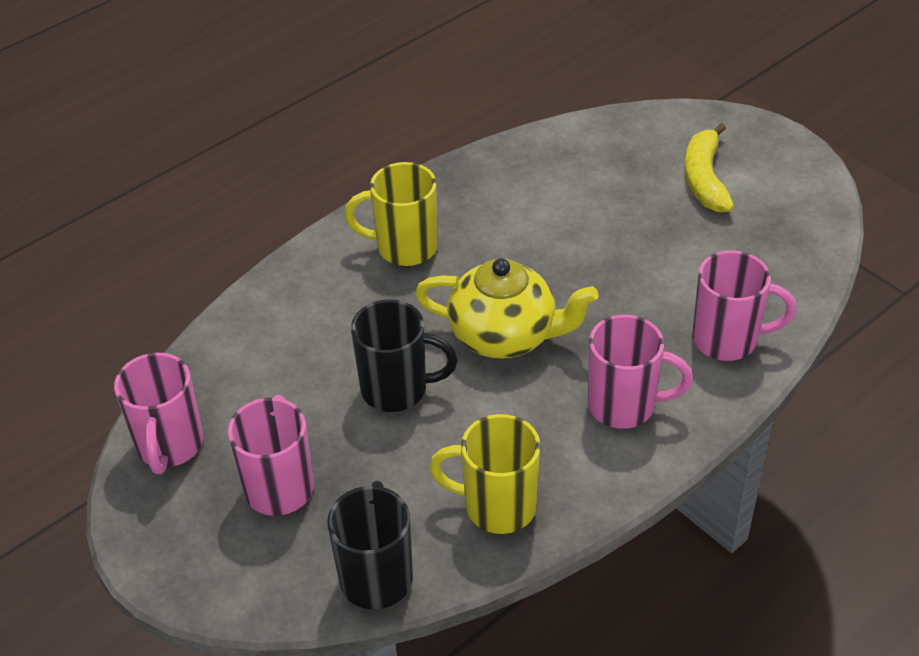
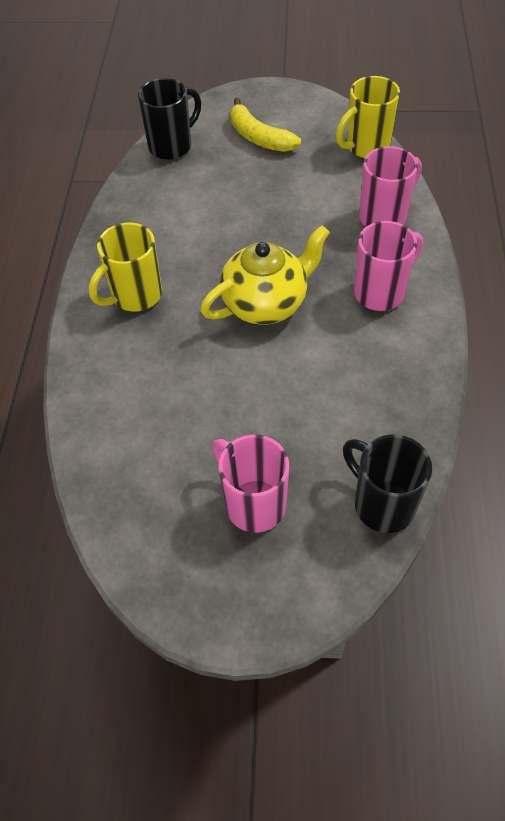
camera: 45 degrees left, 10 degrees up
pink mug [114,353,203,474] -> none
black mug [351,299,458,412] -> black mug moved to [138,78,201,160]
yellow mug [429,414,541,534] -> yellow mug moved to [336,76,400,158]

